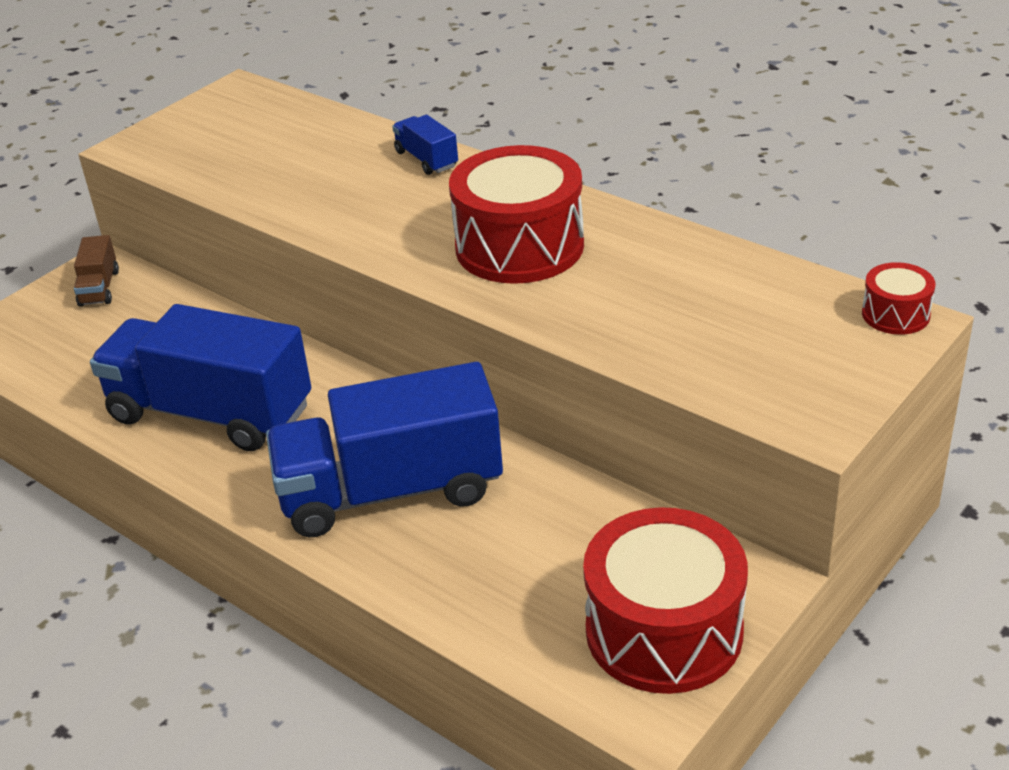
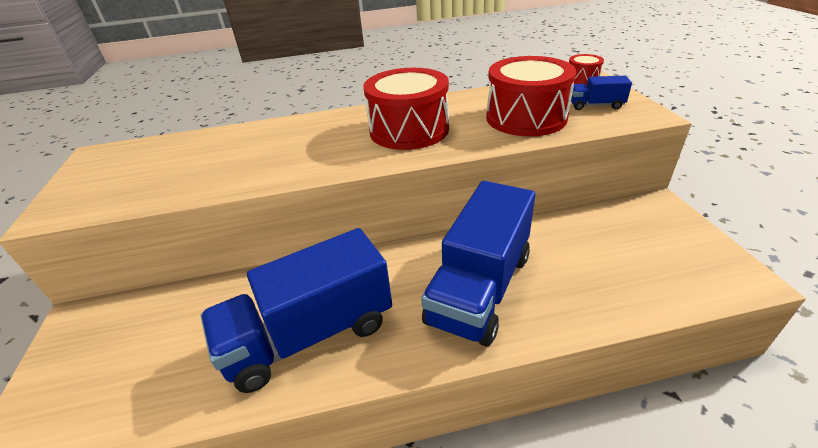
camera: 50 degrees left, 0 degrees up
brown truck [74,235,119,307] -> none
blue truck [392,115,458,175] -> blue truck moved to [571,76,632,110]
red drum [583,507,748,694] -> red drum moved to [486,56,576,136]

